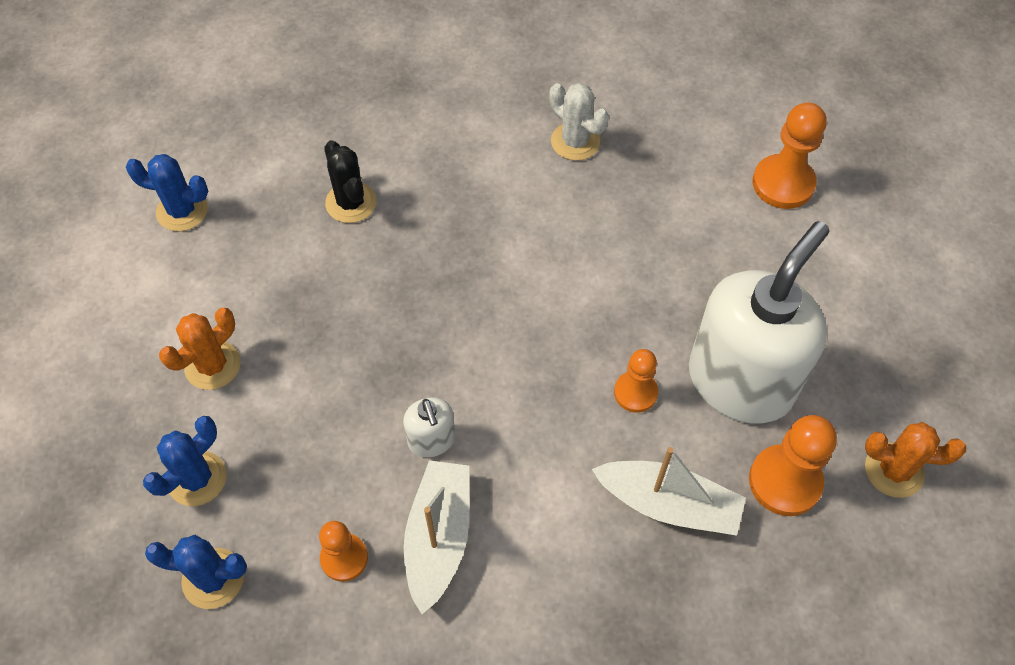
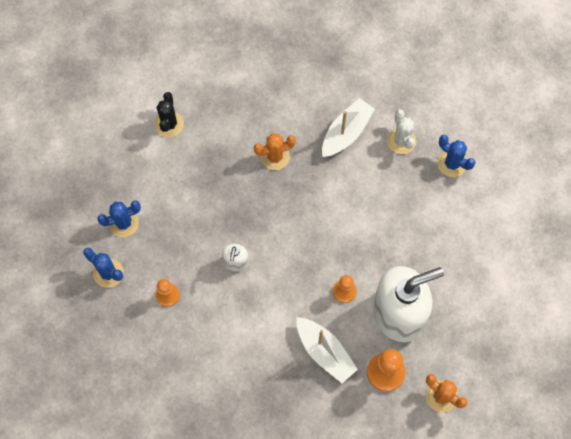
camera: 30 degrees right, 10 degrees up
blue cactus [126,154,208,231] -> blue cactus moved to [438,135,475,177]
orange cactus [159,308,241,390] -> orange cactus moved to [254,133,296,170]
black cactus [324,140,376,223] -> black cactus moved to [155,92,184,137]
white boat [404,460,469,614] -> white boat moved to [322,98,375,157]
orange pawn [753,103,827,209] -> none

